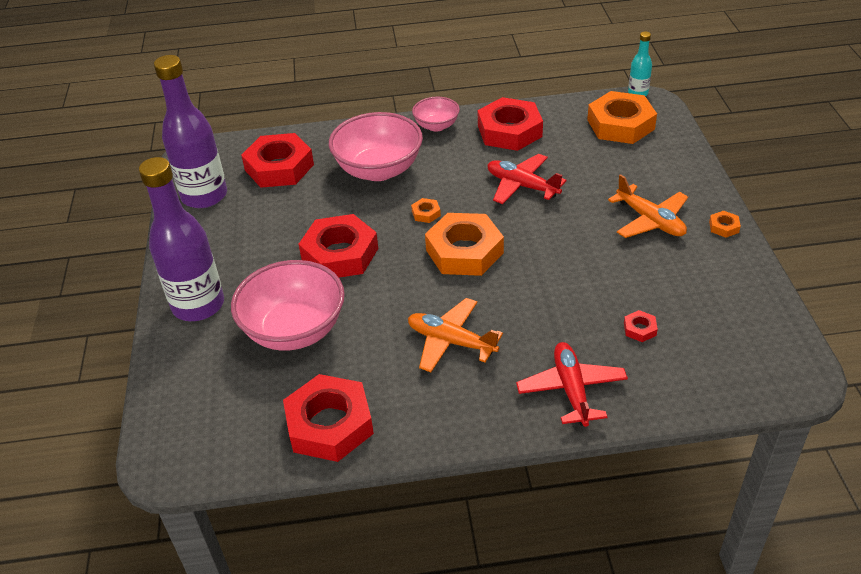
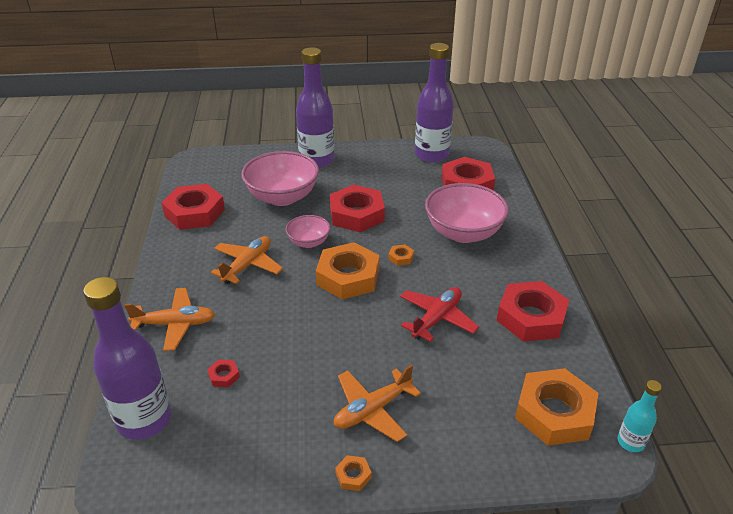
camera: 90 degrees right, 5 degrees down
pink bowl [412,97,460,132] -> pink bowl moved to [285,215,331,248]
red plane [516,342,628,427] -> orange plane [124,288,215,351]
none -> purple bottle [83,277,172,440]

